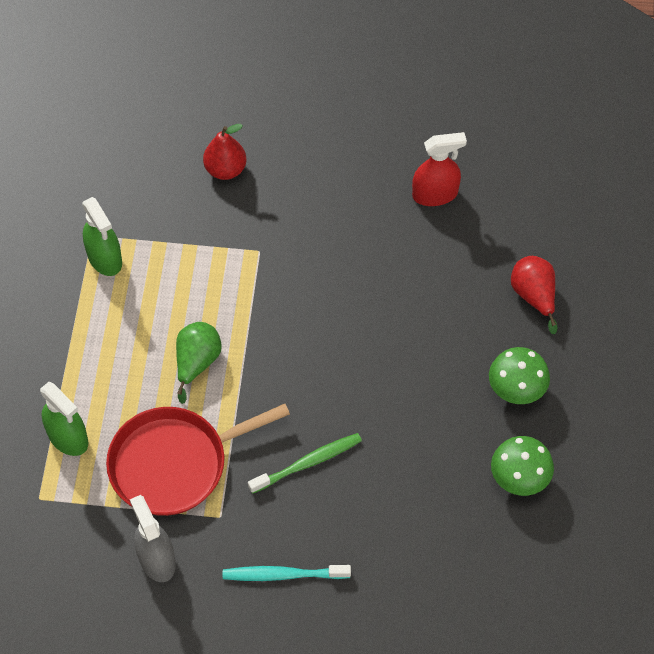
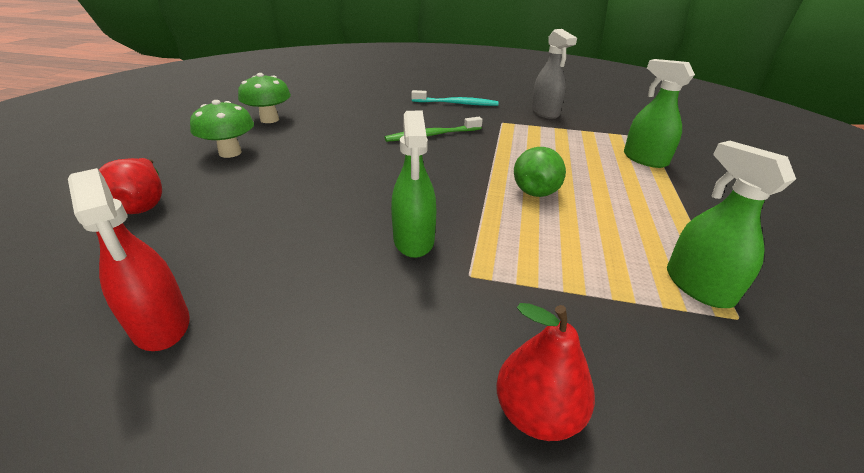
camera: 175 degrees left, 25 degrees down
red pan [106,404,290,516] -> none
red spray bottle [412,132,467,206] -> red spray bottle turned 120 degrees counterclockwise [68,168,189,351]
none -> green spray bottle [391,111,436,258]

